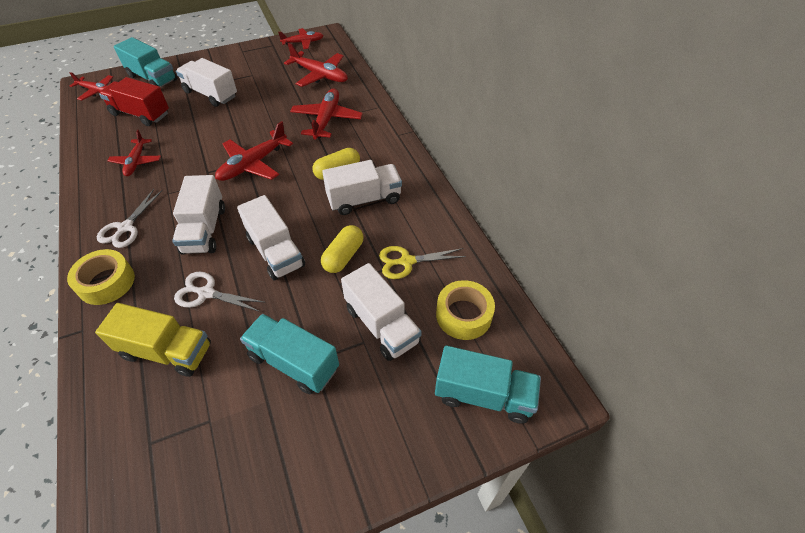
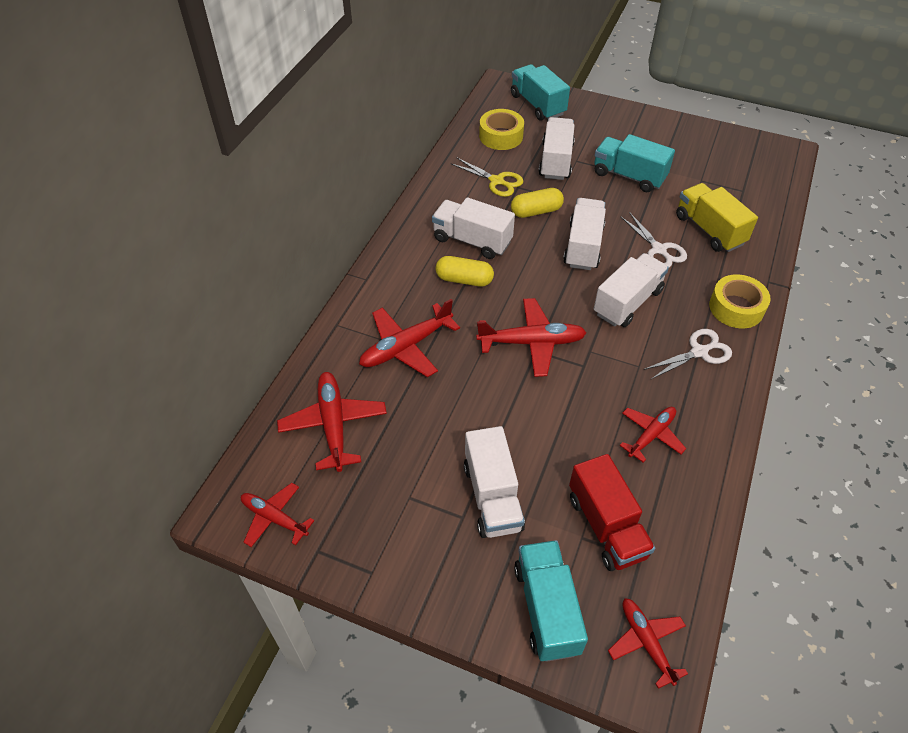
camera: 135 degrees left, 0 degrees up
turquoise truck [240,314,339,394] -> turquoise truck turned 135 degrees clockwise [594,134,675,192]

